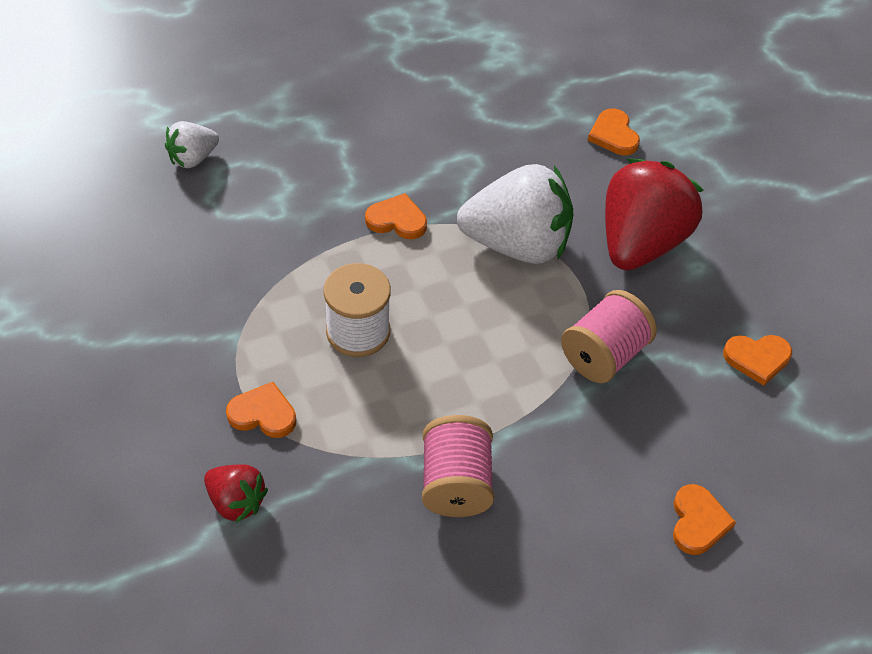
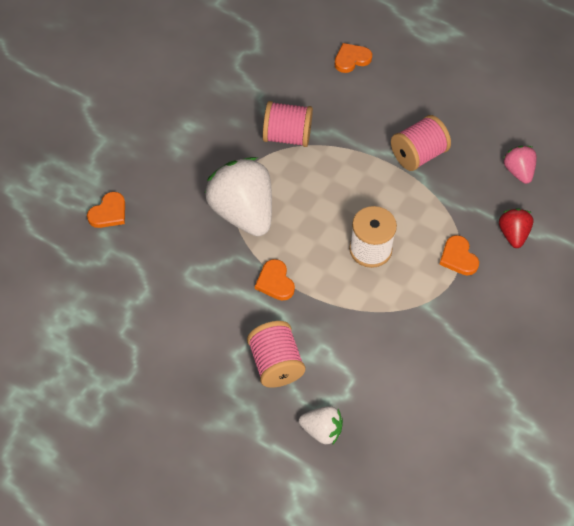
camera: 125 degrees left, 5 degrees up
red strawberry [605,159,704,271] -> none
orange heart [723,335,792,386] -> none
none -> pink spool [247,321,306,388]
none -> pink strawberry [504,146,537,184]

